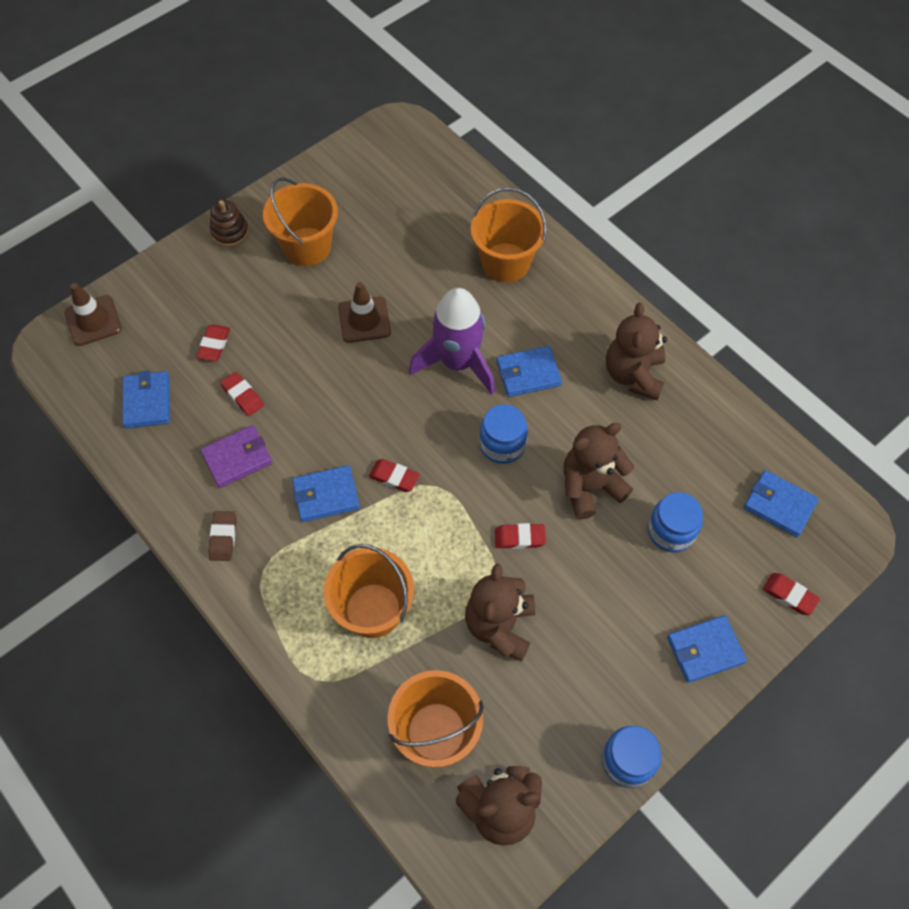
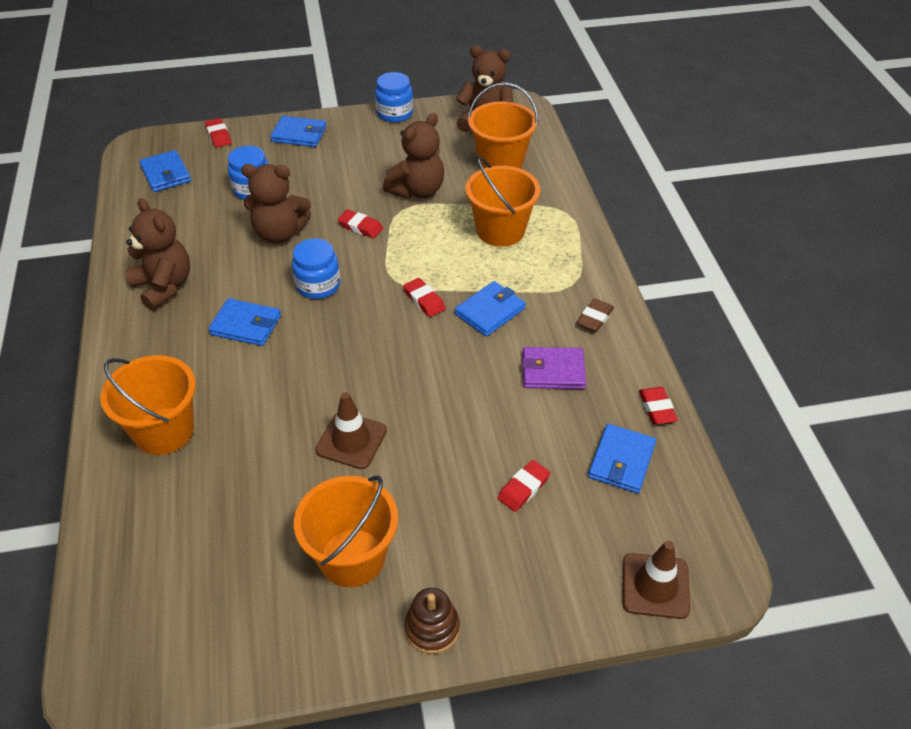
camera: 150 degrees left, 15 degrees down
red eraser [220,372,264,416] -> red eraser moved to [639,387,678,424]
blue wallet [292,465,360,522] -> blue wallet turned 60 degrees counterclockwise [455,281,526,336]
purple rocket [409,288,495,395] -> none
brown teddy bear [606,303,667,400] -> brown teddy bear turned 75 degrees counterclockwise [125,198,190,311]

